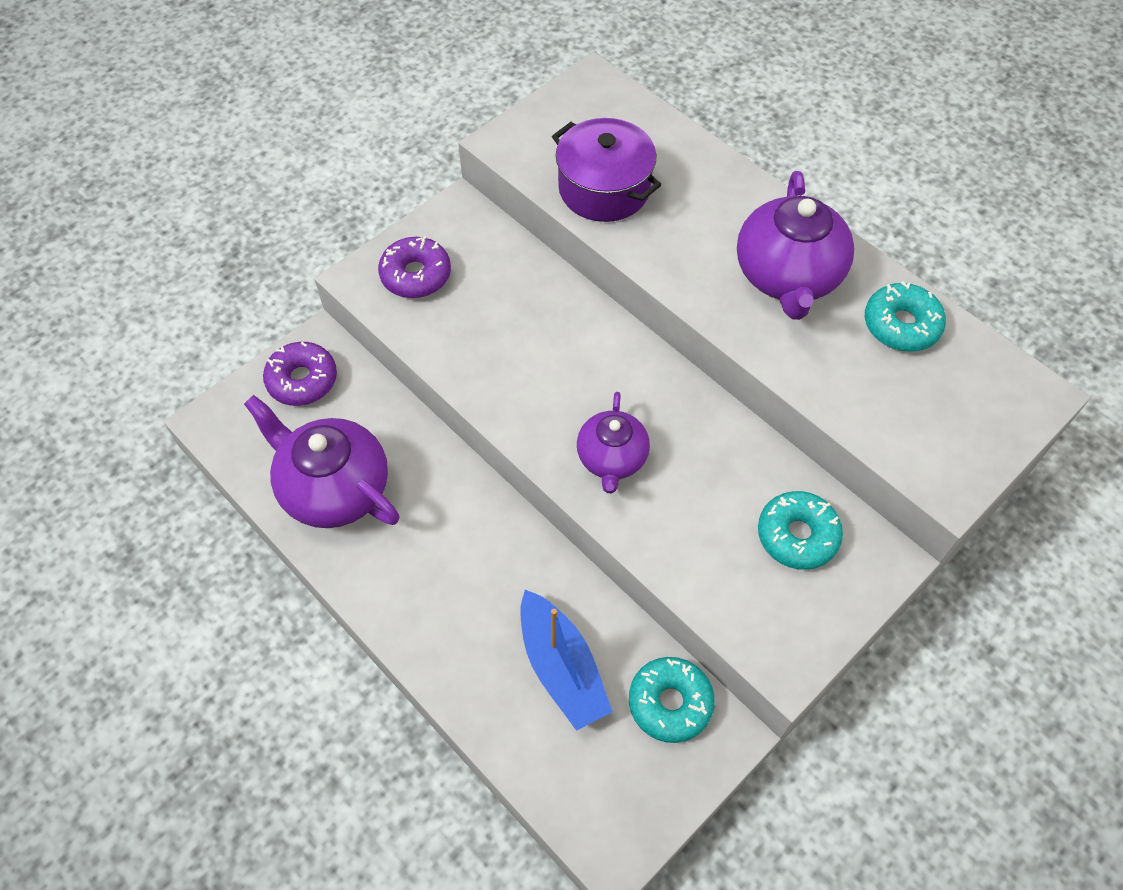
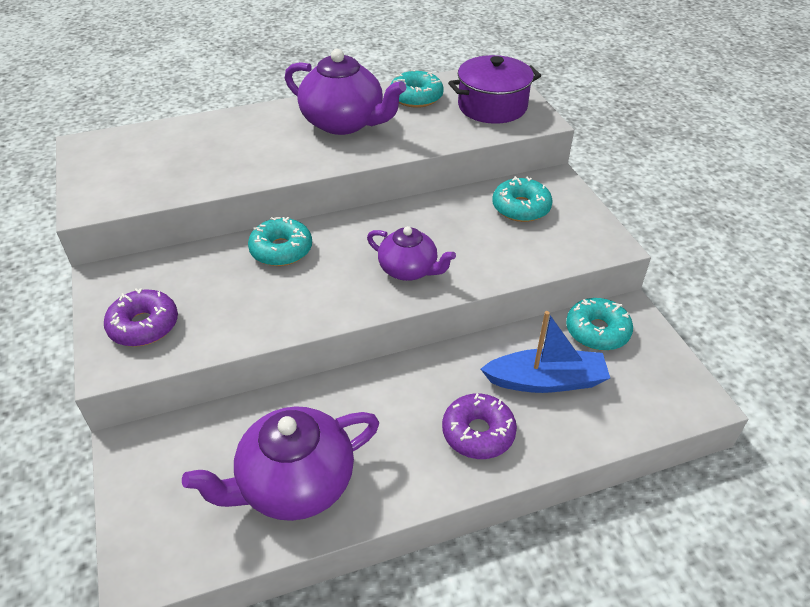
camera: 65 degrees left, 15 degrees down
purple donut [263,342,337,406] -> purple donut moved to [442,394,517,459]
purple pot [552,118,661,222] -> purple pot moved to [448,55,541,124]
none -> turquoise donut [248,217,312,266]

